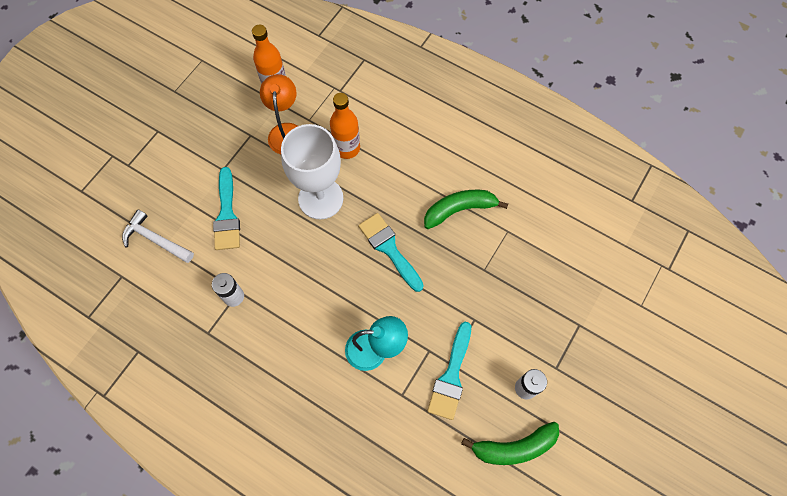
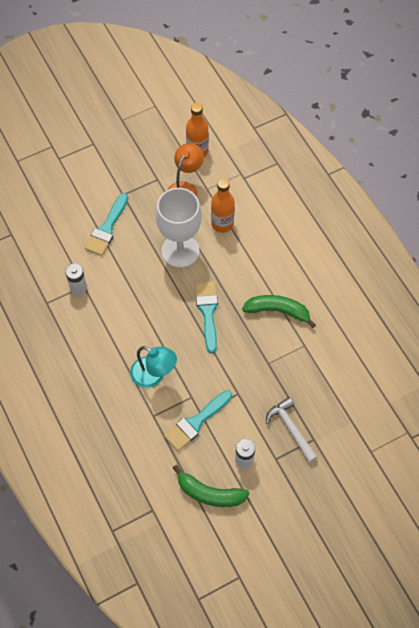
camera: 30 degrees right, 5 degrees down
white hammer [122,209,194,263] -> white hammer moved to [266,397,318,463]

